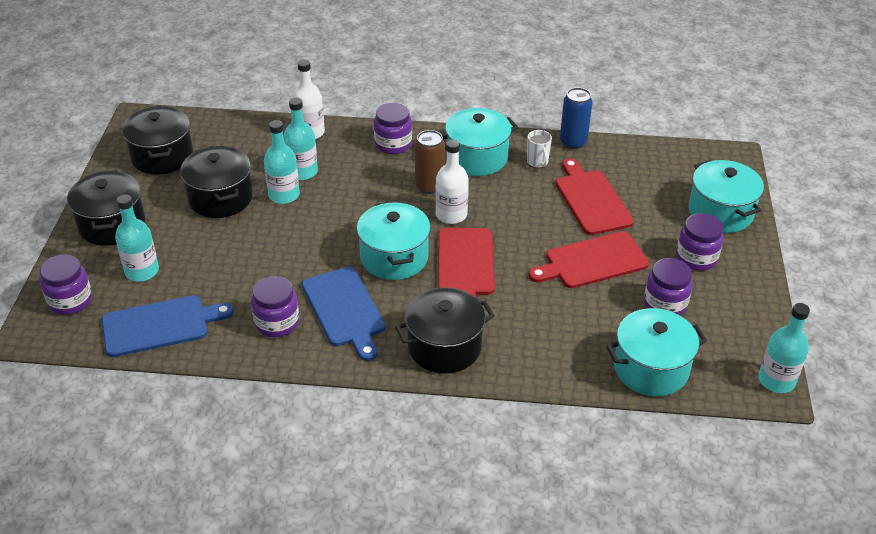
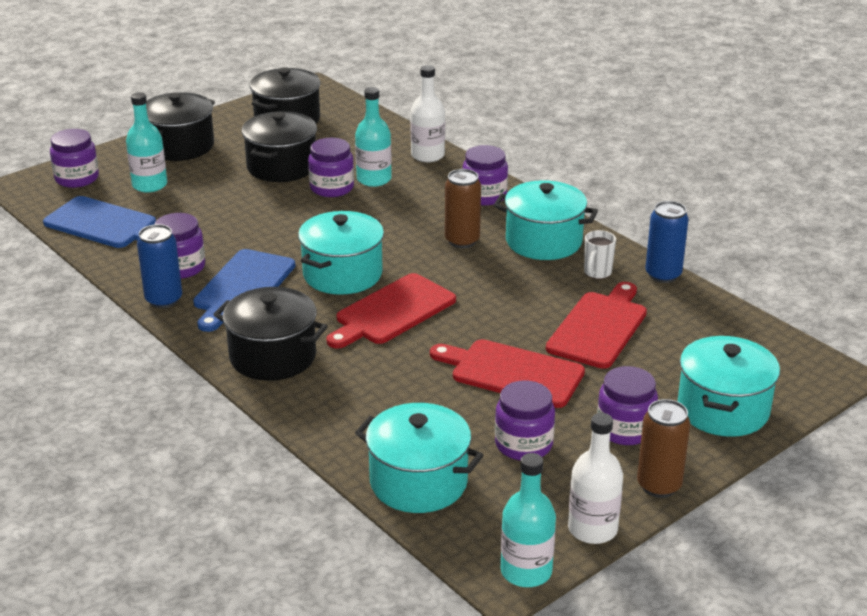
camera: 45 degrees right, 10 degrees down
turquoise bottle [264,120,300,204] -> purple jar [308,138,354,197]
white bottle [435,140,469,224] -> white bottle moved to [568,413,623,544]
none -> blue can [137,224,182,308]
none -> brown can [637,399,690,498]

